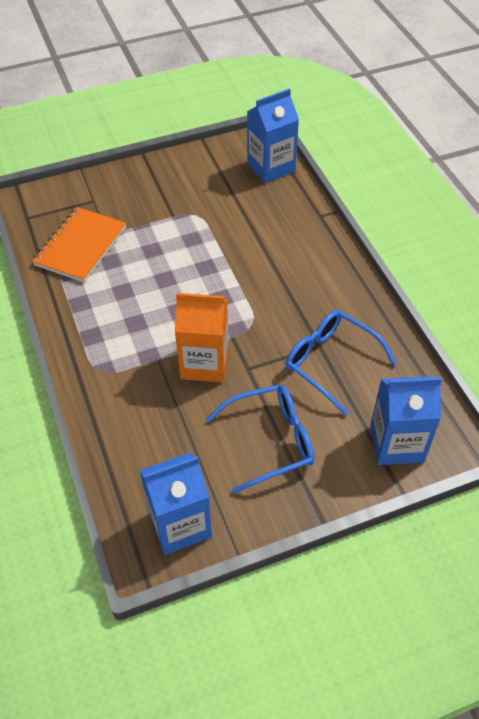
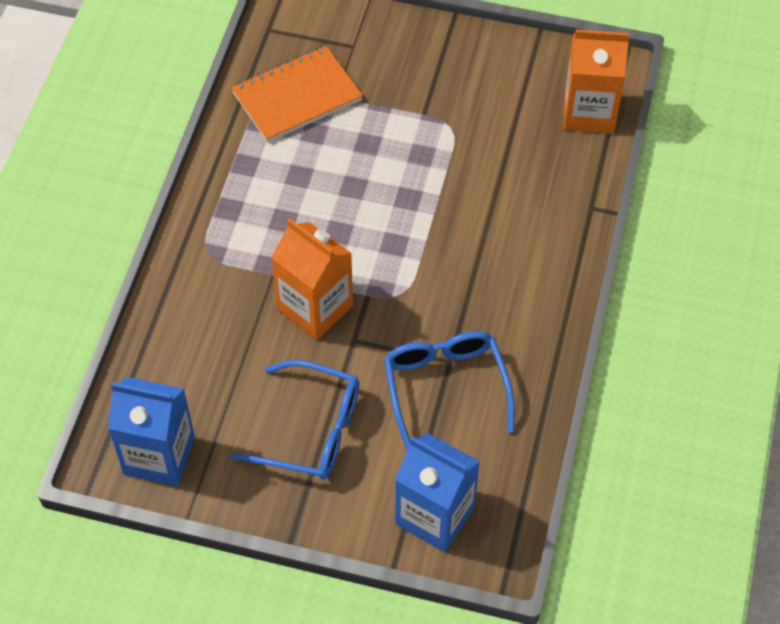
camera: 35 degrees right, 5 degrees up
blue carton [247,89,299,183] -> orange carton [563,30,630,134]

